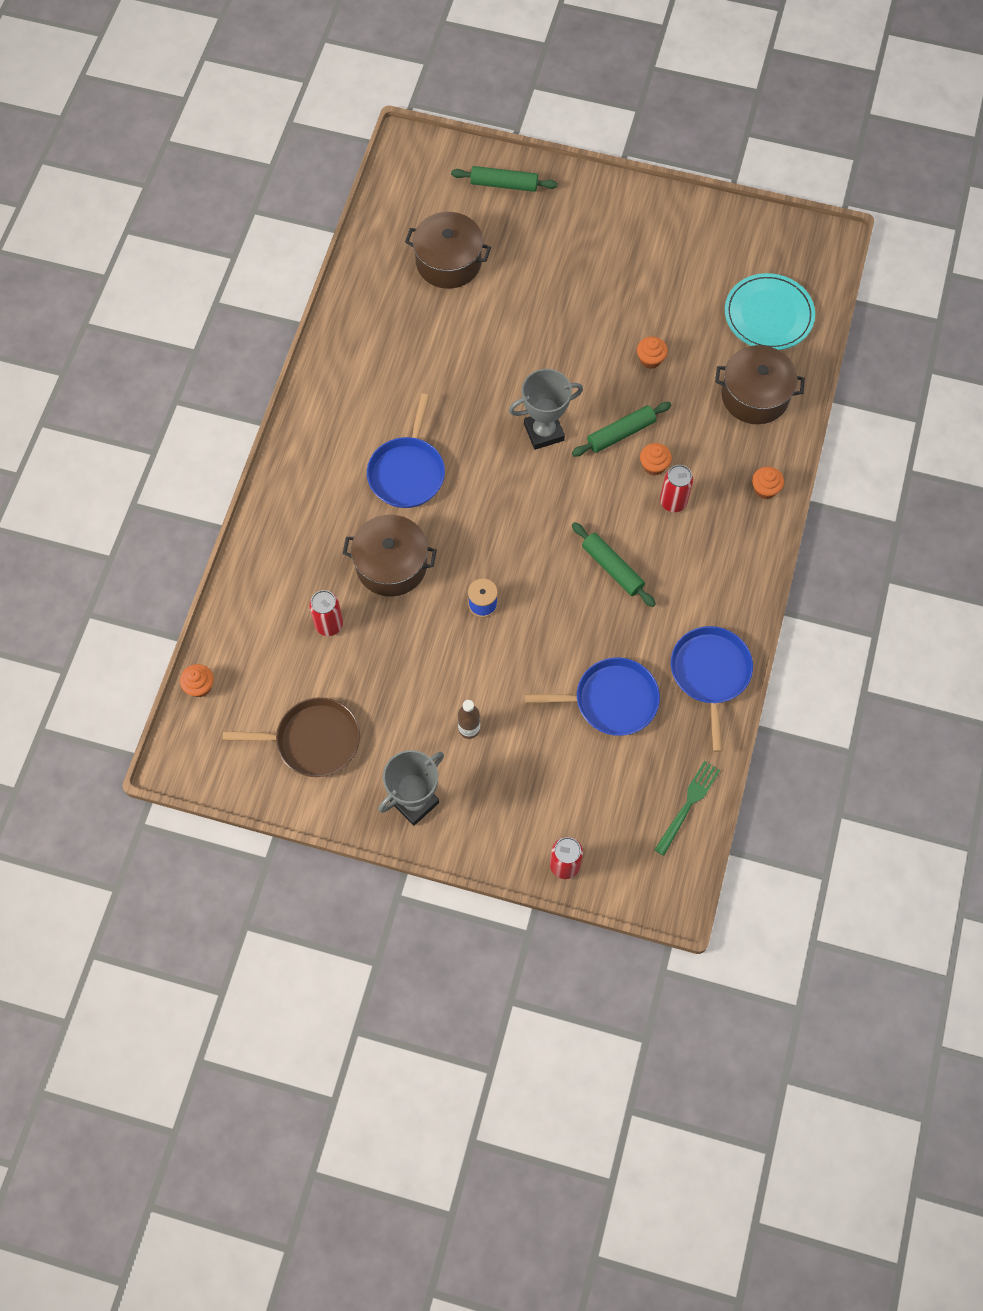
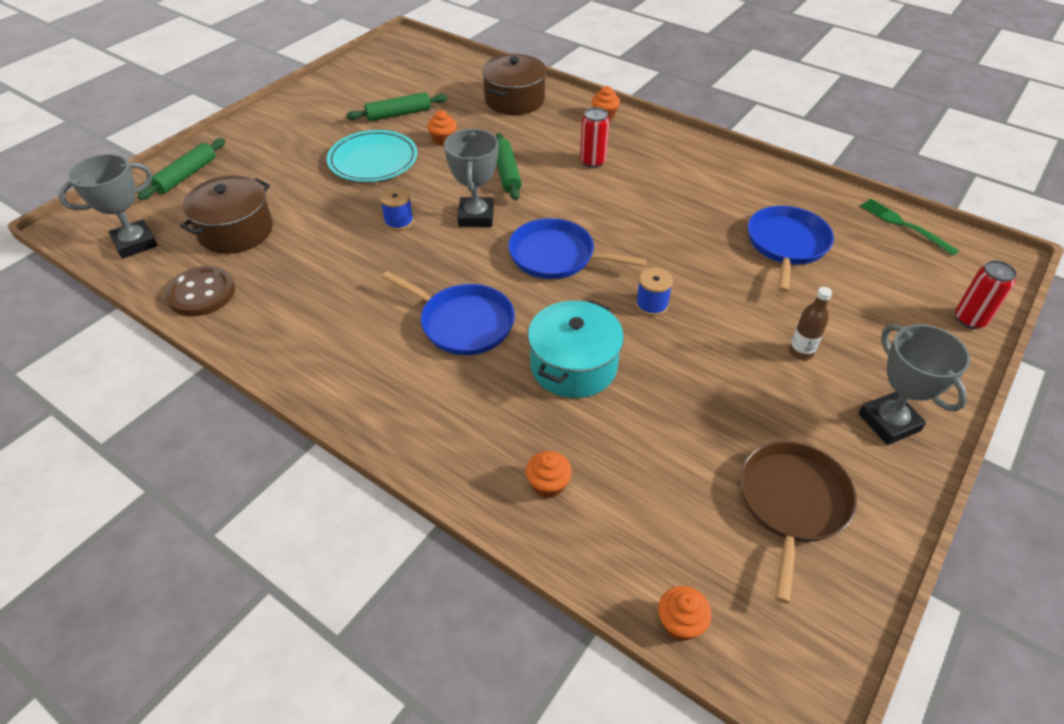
camera: 70 degrees left, 20 degrees down
red can [309,590,343,636] -> none
brown pot [343,515,437,597] -> turquoise pot [528,300,624,398]
green rolling pin [572,522,656,607] -> green rolling pin moved to [346,92,448,121]
orange cupcake [640,443,672,476] -> orange cupcake moved to [526,451,572,499]
blue pan [671,626,753,752] -> blue pan moved to [508,218,647,279]
turquoise plate [725,273,815,350] -> turquoise plate moved to [327,130,417,182]
none -> grey trophy [58,154,157,259]
none -> brown button [165,266,235,316]
none -> blue spool [380,187,414,231]

